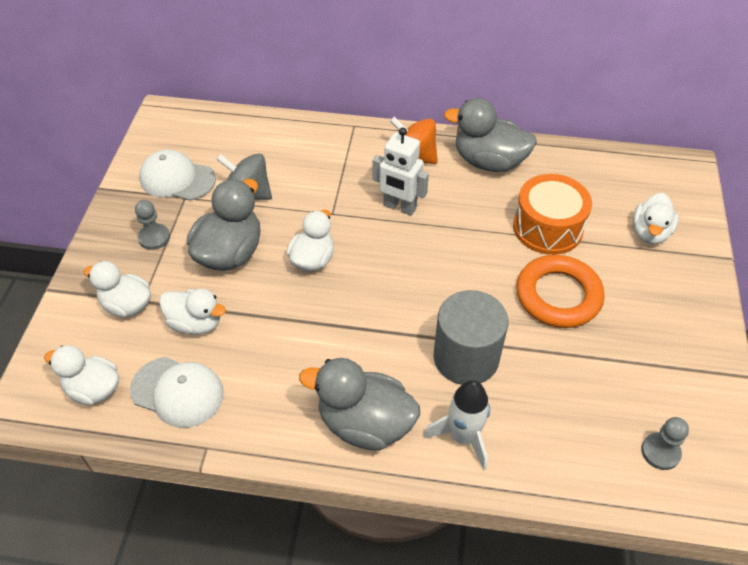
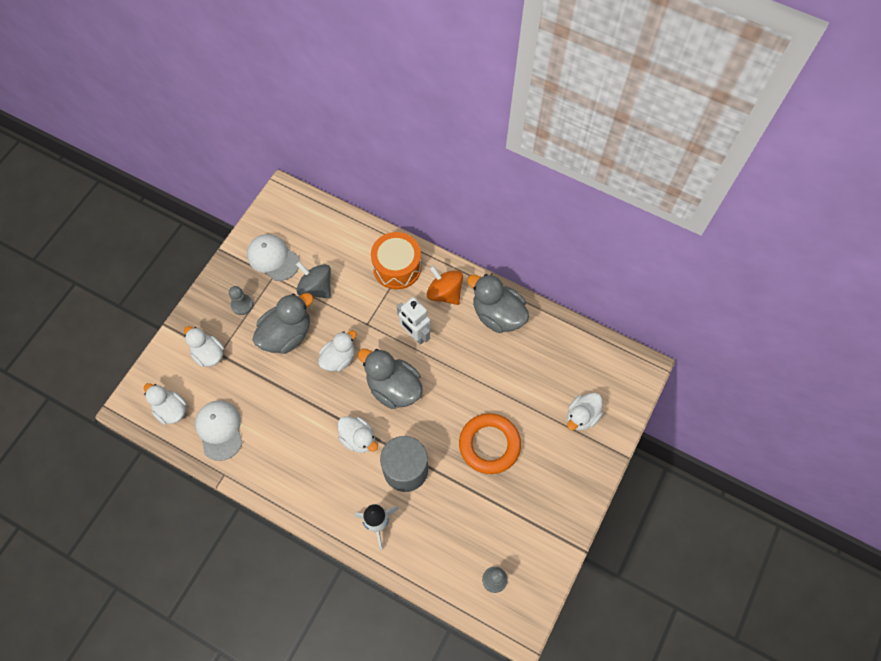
camera: 20 degrees right, 15 degrees up
white cap [130,357,224,428] -> white cap turned 150 degrees counterclockwise [195,400,242,461]
white duck [159,288,226,334] -> white duck moved to [338,416,378,453]
grey duck [299,358,420,451] -> grey duck moved to [358,349,423,409]
orange drum [513,174,592,255] -> orange drum moved to [371,232,421,289]

